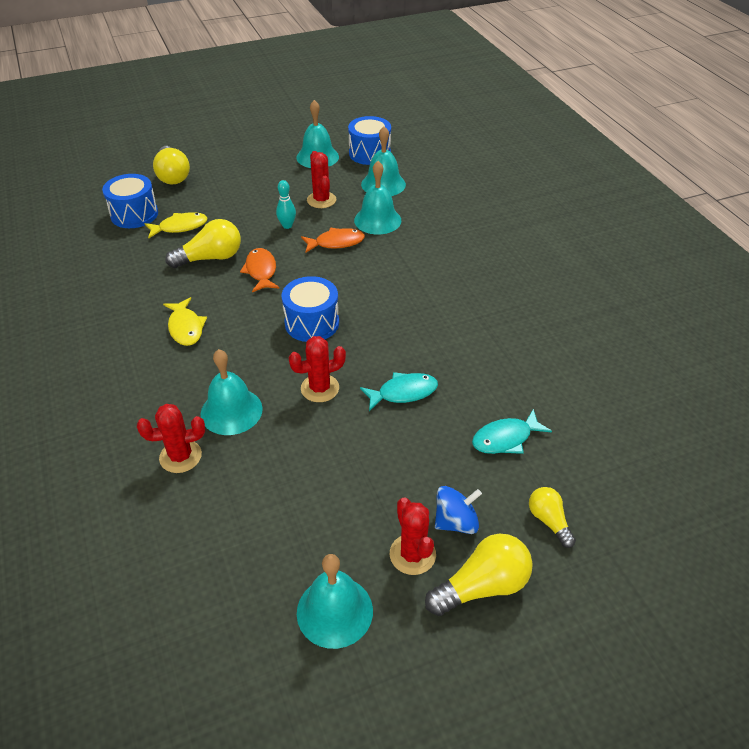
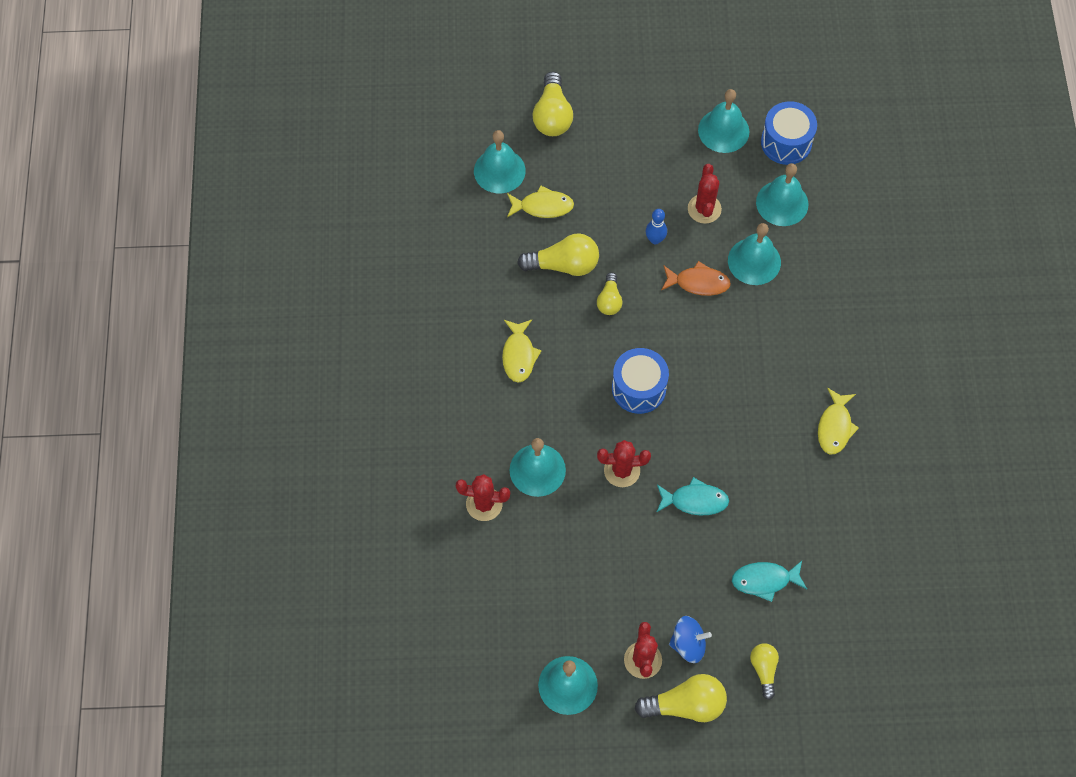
camera: 20 degrees right, 20 degrees up
blue drum [102,174,158,228] -> turquoise bell [474,130,526,193]
orange fish [240,248,280,292] -> yellow light bulb [597,272,622,315]
turquoise bowling pin [276,180,296,229] -> blue bowling pin [646,209,667,244]
none -> yellow fish [818,388,859,454]

